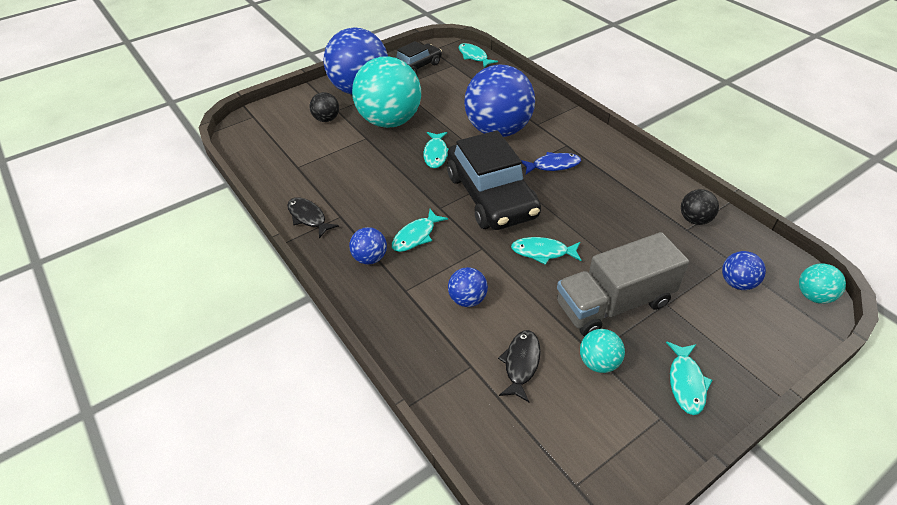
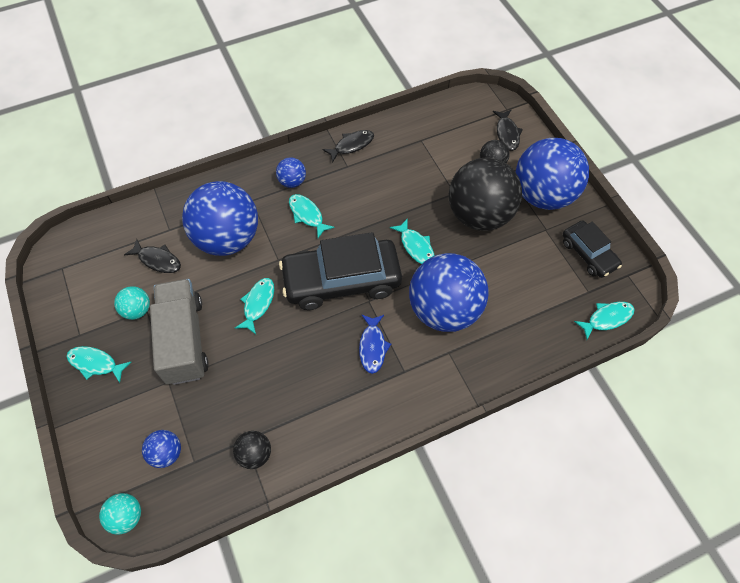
camera: 100 degrees right, 15 degrees up
turquoise ball [352,56,421,128] -> black ball [449,157,522,231]
turquoise fish [423,132,449,168] -> turquoise fish turned 135 degrees counterclockwise [390,218,435,264]
blue ball [448,267,488,307] -> blue ball [182,181,258,256], size x2.29
none -> black fish [493,109,523,151]

